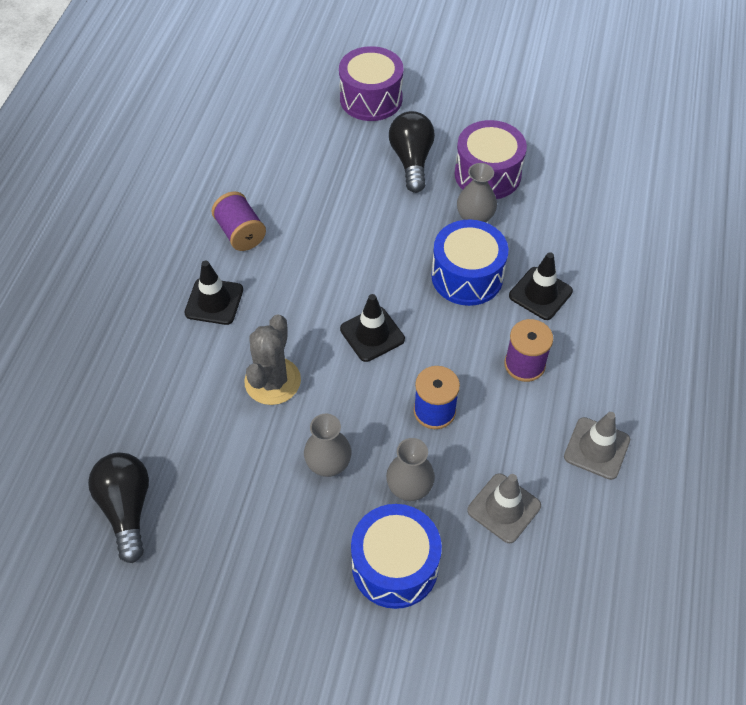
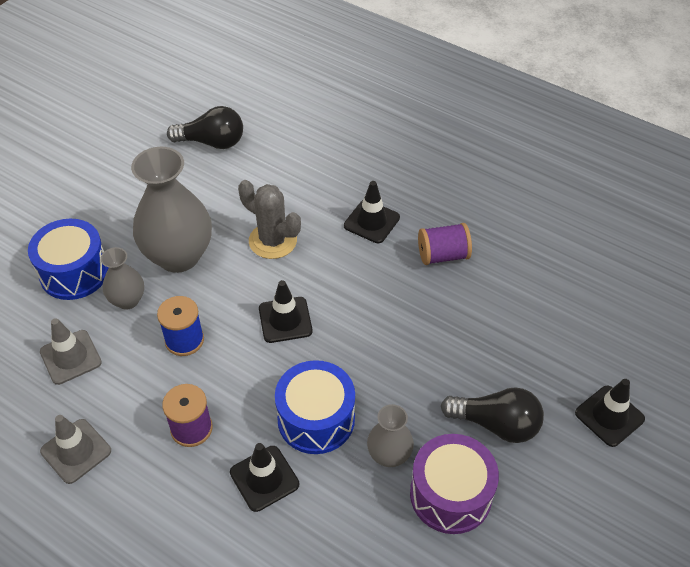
camera: 110 degrees right, 5 degrees down
grey vase [304,414,351,477] -> grey vase [131,147,212,273], size x1.95
purple drum [339,46,403,121] -> black traffic cone [575,379,645,447]

